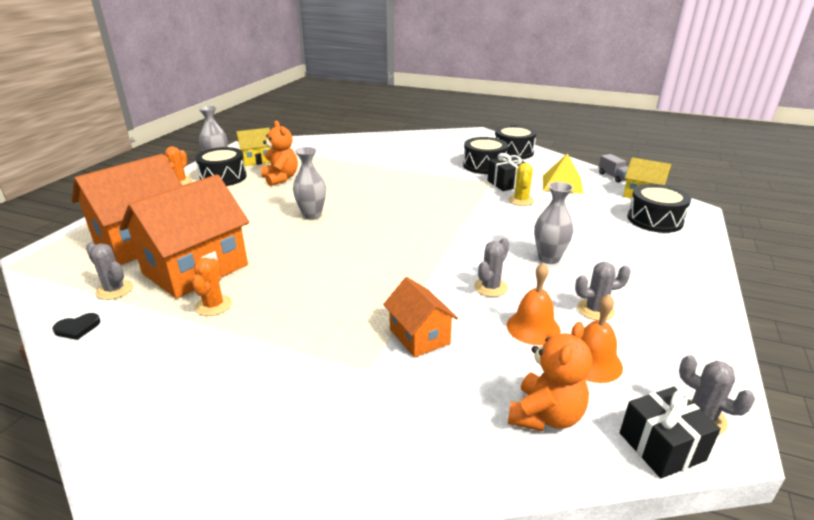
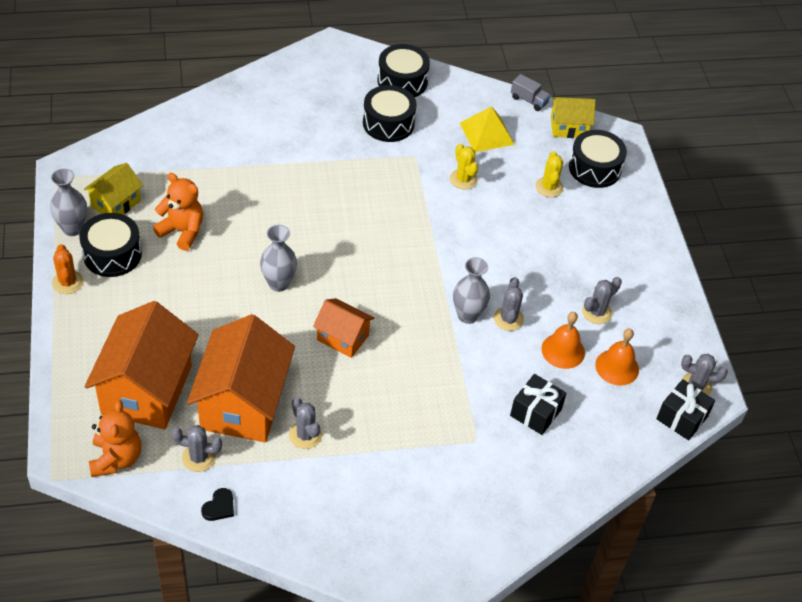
camera: 35 degrees left, 20 degrees up
orange cactus [192,258,232,316] -> grey cactus [289,398,322,449]
orange house [383,277,458,358] -> orange house moved to [313,298,374,358]
black gift [487,153,526,191] -> black gift moved to [510,374,567,435]
orange teddy bear [508,322,592,432] -> orange teddy bear moved to [89,400,141,477]
grey vase [534,182,574,264] -> grey vase moved to [453,257,490,324]
none -> yellow cactus [535,151,563,197]

